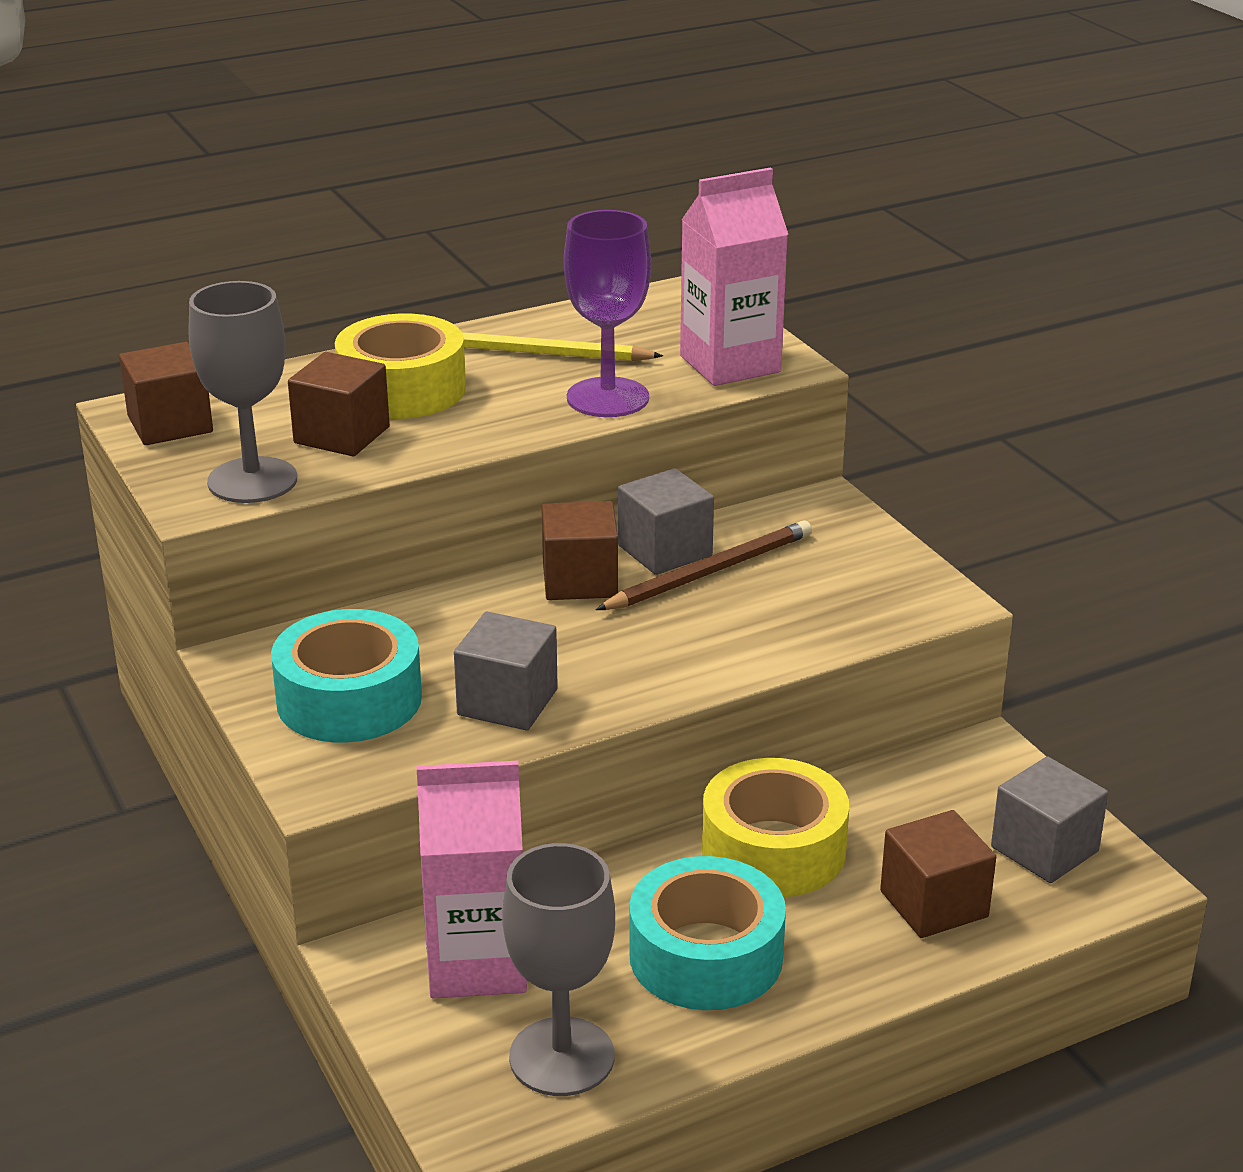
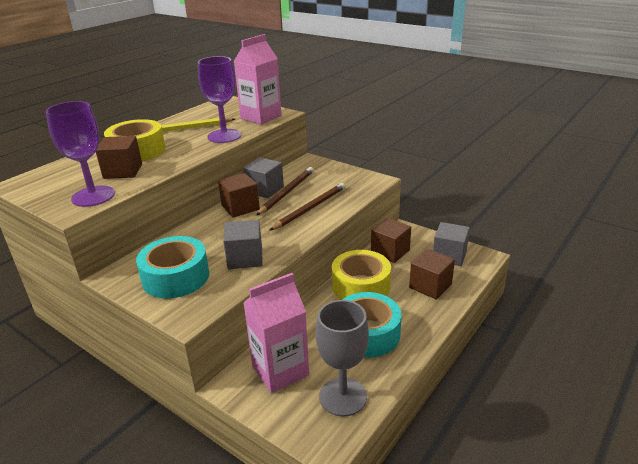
camera: 25 degrees left, 0 degrees up
brown cube [119,342,213,445] -> brown cube moved to [371,218,411,263]
grey goblet [189,281,297,503] -> purple goblet [46,101,115,207]
none -> brown pencil [269,183,345,231]

